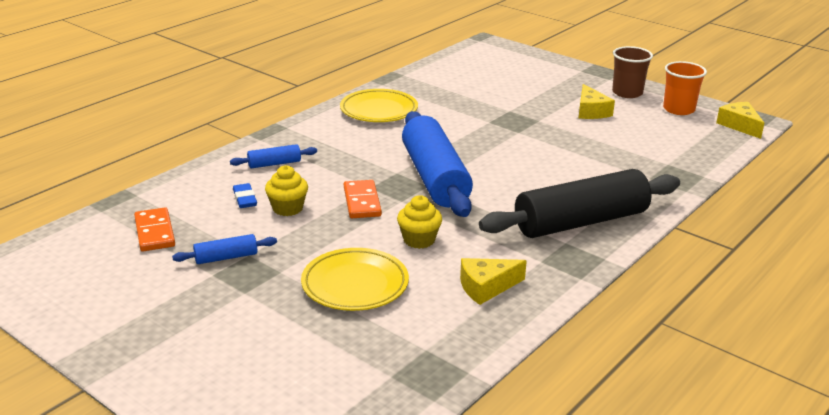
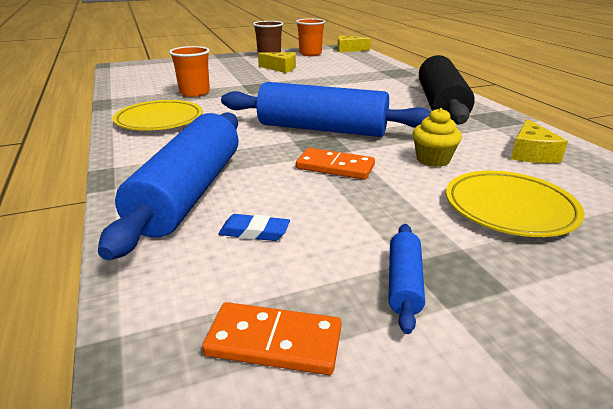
camera: 60 degrees left, 0 degrees up
blue rolling pin [230,144,317,169] -> blue rolling pin [98,112,239,260], size x2.36
yellow cupcake [265,165,308,216] -> none
none -> orange cup [169,46,210,97]

